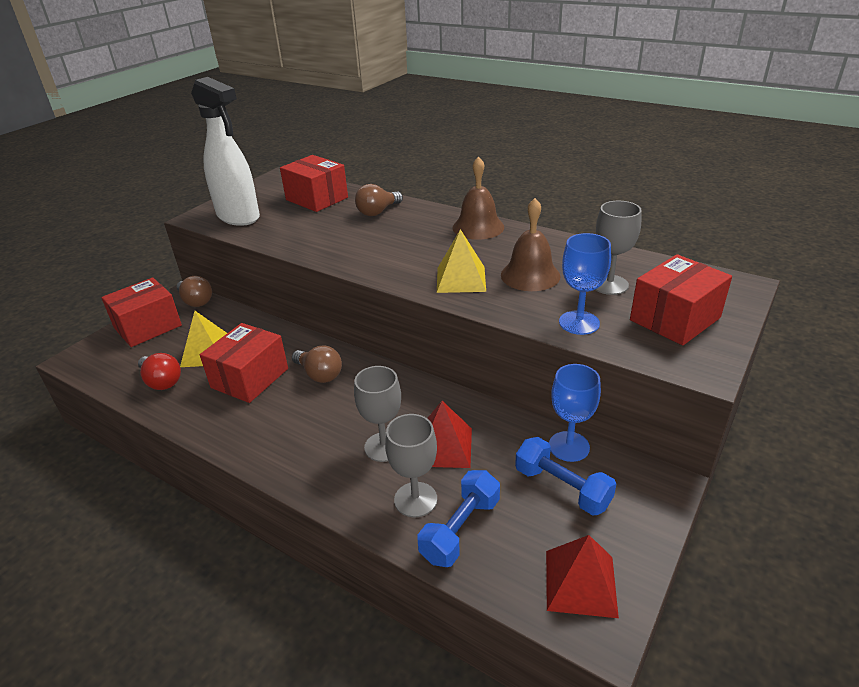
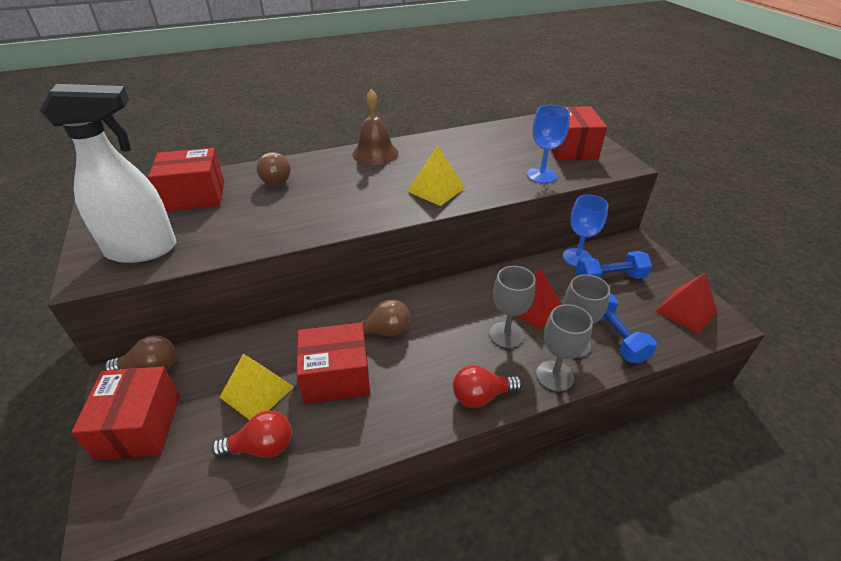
camera: 55 degrees left, 5 degrees up
red box [200,323,288,403] -> red box turned 75 degrees counterclockwise [297,323,370,404]
brown bell [501,198,560,291] -> none
grey goblet [595,201,642,295] -> grey goblet moved to [536,304,593,391]
none -> red light bulb [453,365,522,408]

